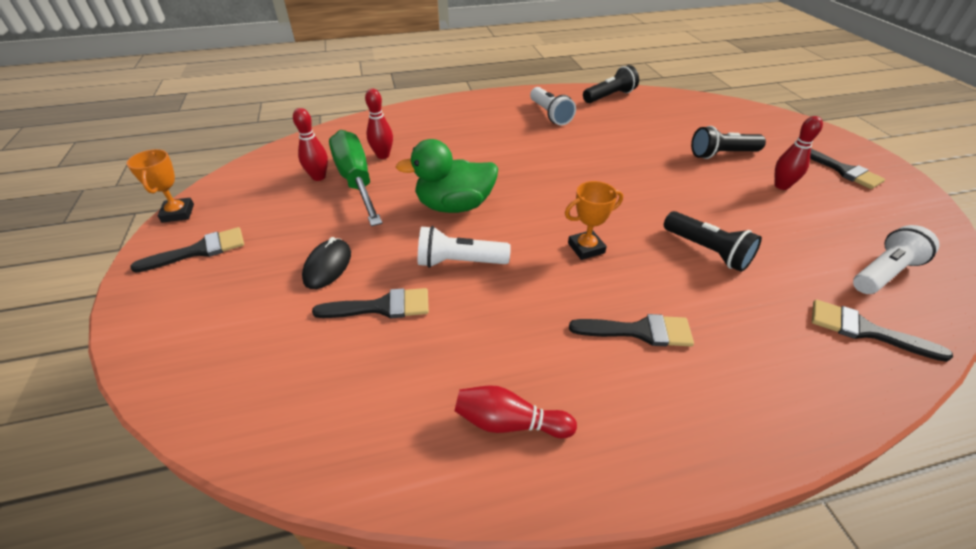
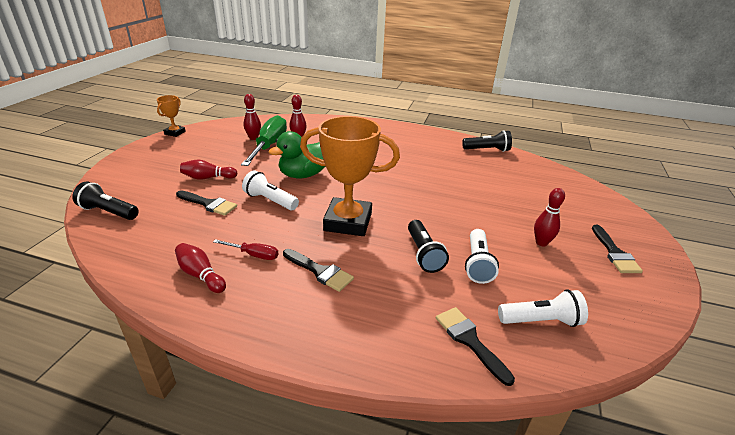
camera: 30 degrees right, 10 degrees down
black brush [130,227,244,273] -> none
black mouse [302,237,351,289] -> red bowling pin [180,160,238,180]
green duck [396,139,498,213] -> green duck turned 60 degrees counterclockwise [268,131,325,178]
white flashlight [530,87,576,125] -> white flashlight moved to [465,229,499,284]
orange trophy [565,181,623,260] -> orange trophy [300,116,400,236], size x2.10
black flashlight [691,126,766,159] -> black flashlight moved to [72,181,139,220]
none -> red screwdriver [213,239,279,260]

